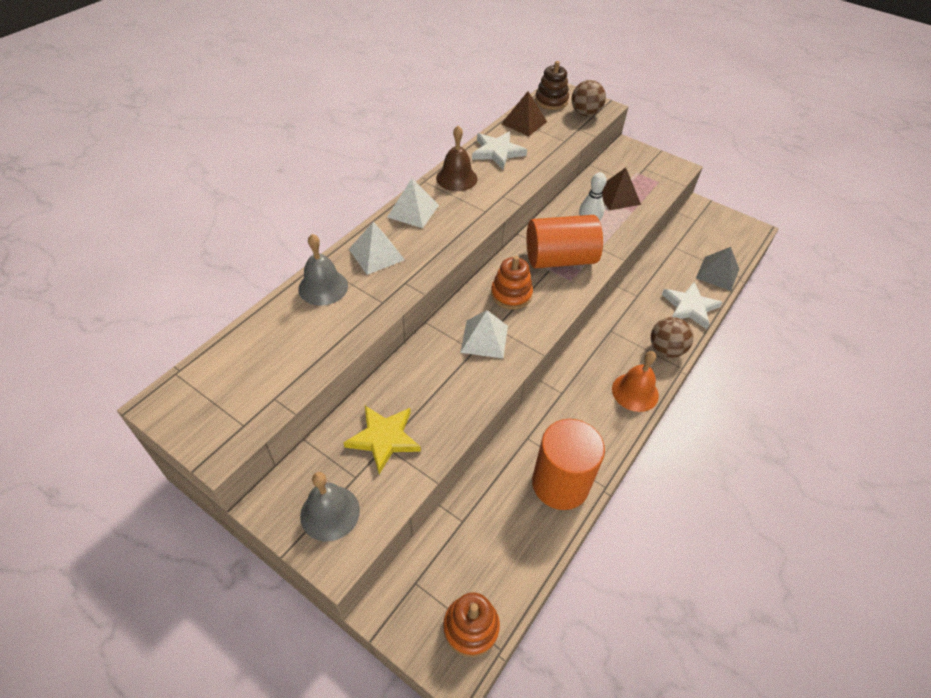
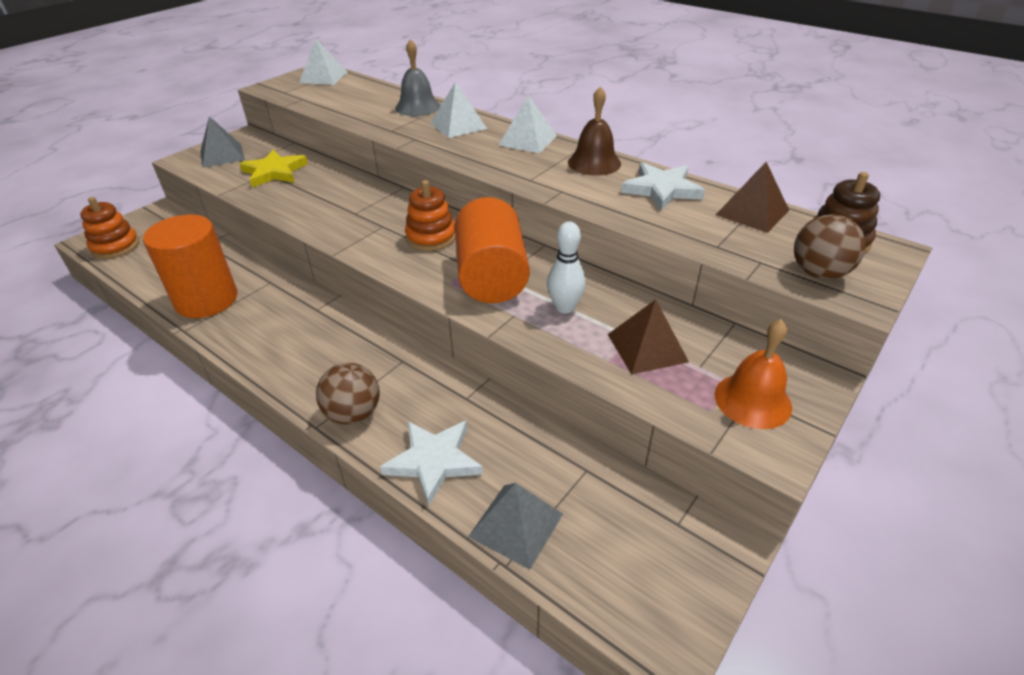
camera: 95 degrees right, 10 degrees down
grey bell [300,472,360,541] -> grey pyramid [200,117,245,168]
white pyramid [460,310,508,358] -> white pyramid moved to [299,39,347,85]
orange bell [612,351,659,412] -> orange bell moved to [715,319,792,429]

